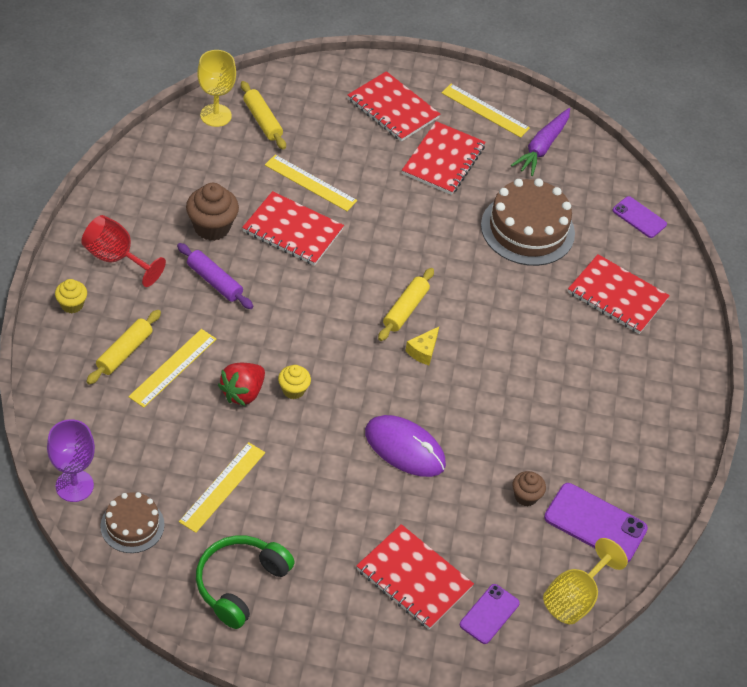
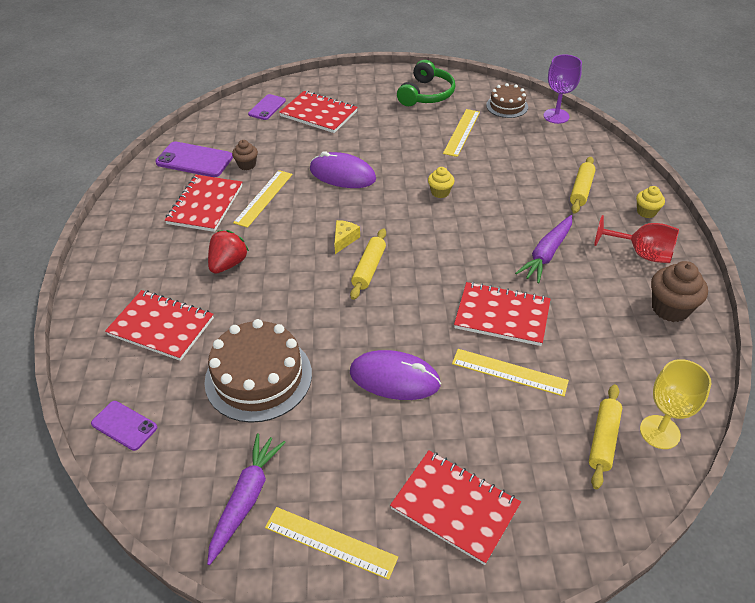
camera: 175 degrees right, 5 degrees down
yellow ruler [128,329,216,408] -> yellow ruler moved to [233,170,293,228]
purple rolling pin [177,243,253,309] -> purple carrot [515,215,572,283]
brown cupcake [186,183,239,241] -> brown cupcake moved to [651,261,708,322]
red strawberry [218,363,265,406] -> red strawberry moved to [208,230,249,274]
yellow rolling pin [241,81,286,150] -> yellow rolling pin turned 60 degrees clockwise [589,384,622,489]
red notebook [402,121,486,195] -> red notebook moved to [165,175,242,232]
yellow goblet [543,538,628,624] -> none
none -> purple mouse [350,350,441,400]

